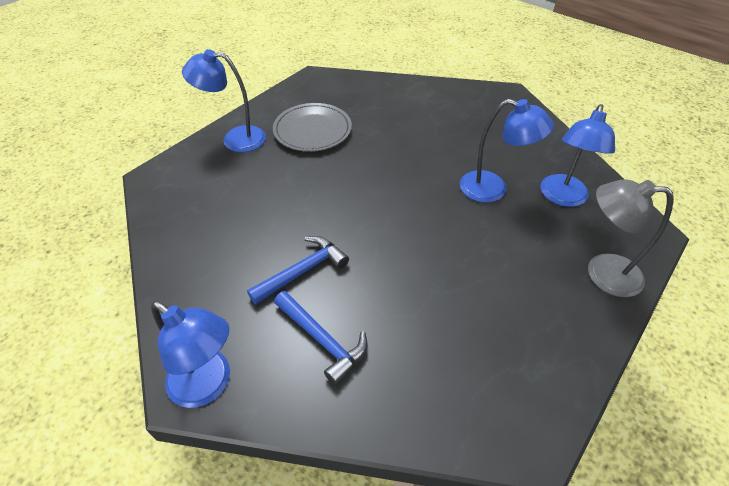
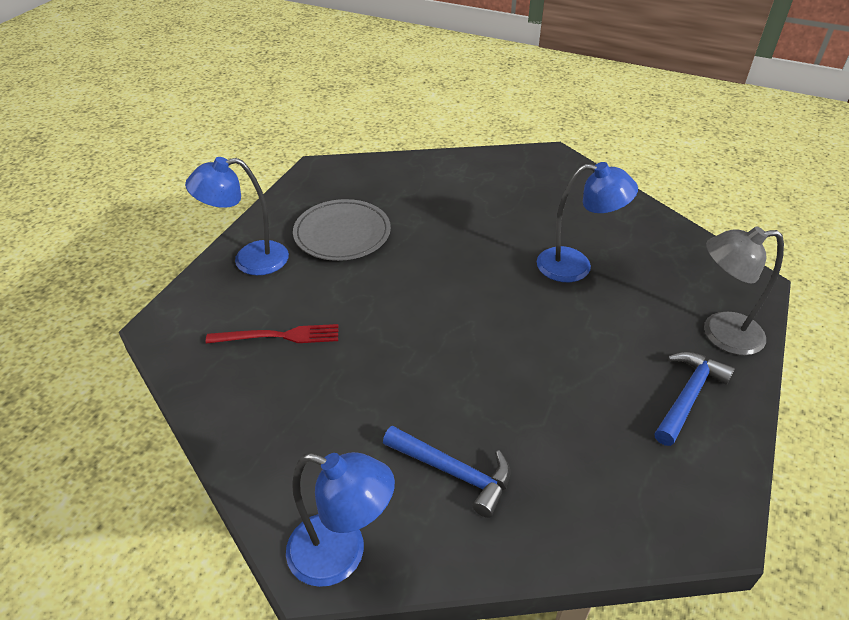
camera: 15 degrees left, 5 degrees down
blue hammer [247,236,349,305] -> blue hammer moved to [654,352,735,446]
blue lamp [541,104,615,207] -> none
none -> red fork [206,324,339,344]

